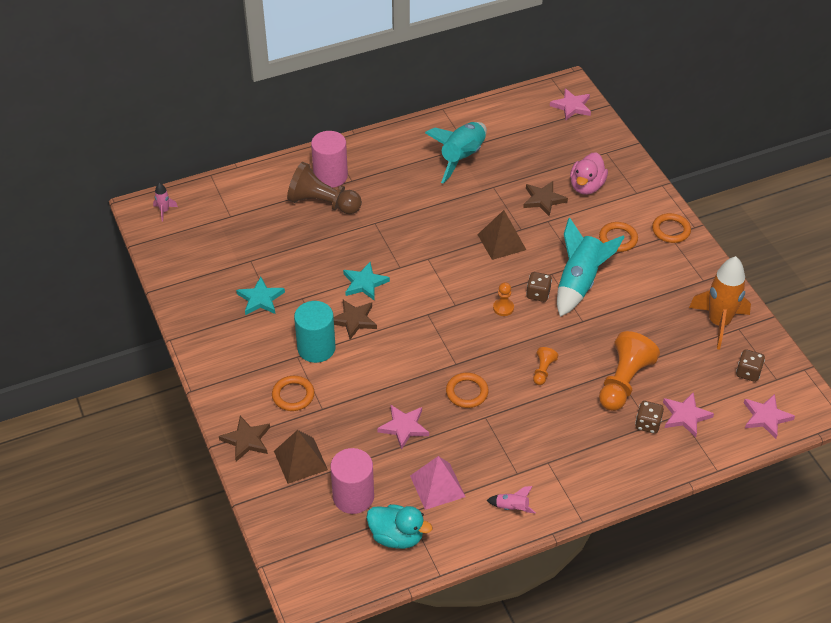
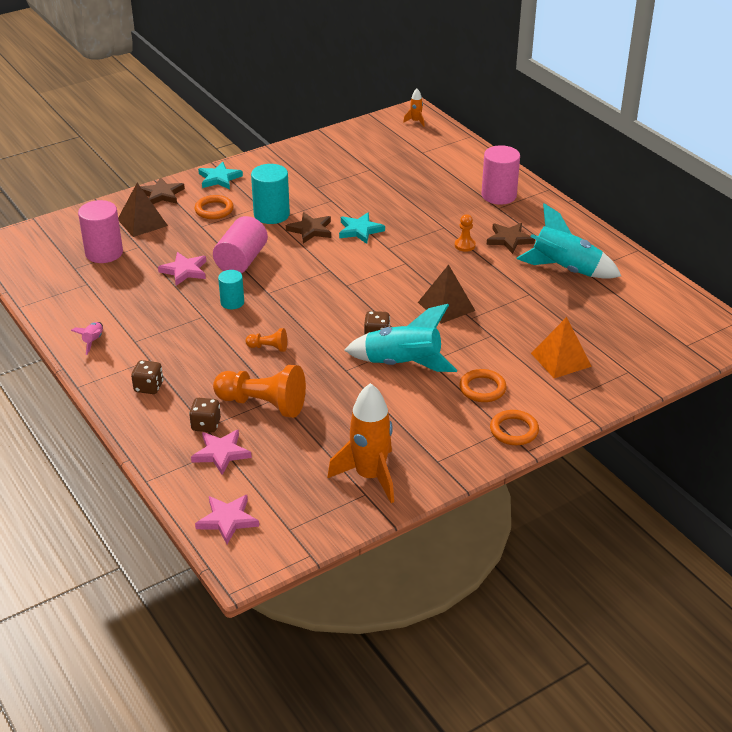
camera: 80 degrees right, 10 degrees down
pink rocket [153,183,178,221] -> orange rocket [403,89,425,127]
turquoise star [236,277,285,315] -> turquoise star moved to [198,162,243,189]
brown pawn [287,162,362,214] -> none
turquoise duck [367,504,432,549] -> none
pink pyramid [410,456,465,510] -> none
orange ring [446,373,489,408] -> turquoise cylinder [218,270,244,309]
orange pawn [493,282,514,316] -> orange pawn moved to [455,214,476,252]
brown star [523,181,568,216] -> brown star moved to [487,223,535,254]
pink star [550,88,591,120] -> none
pink duck [570,152,608,195] -> orange pyramid [531,317,592,378]
brown dice [736,349,765,382] -> brown dice moved to [131,360,163,394]
none -> pink cylinder [213,216,268,273]

